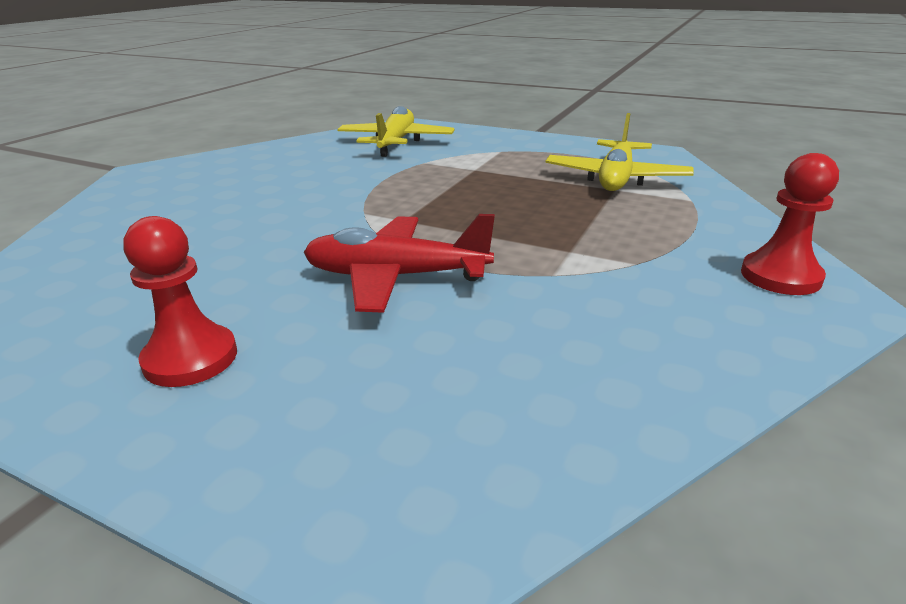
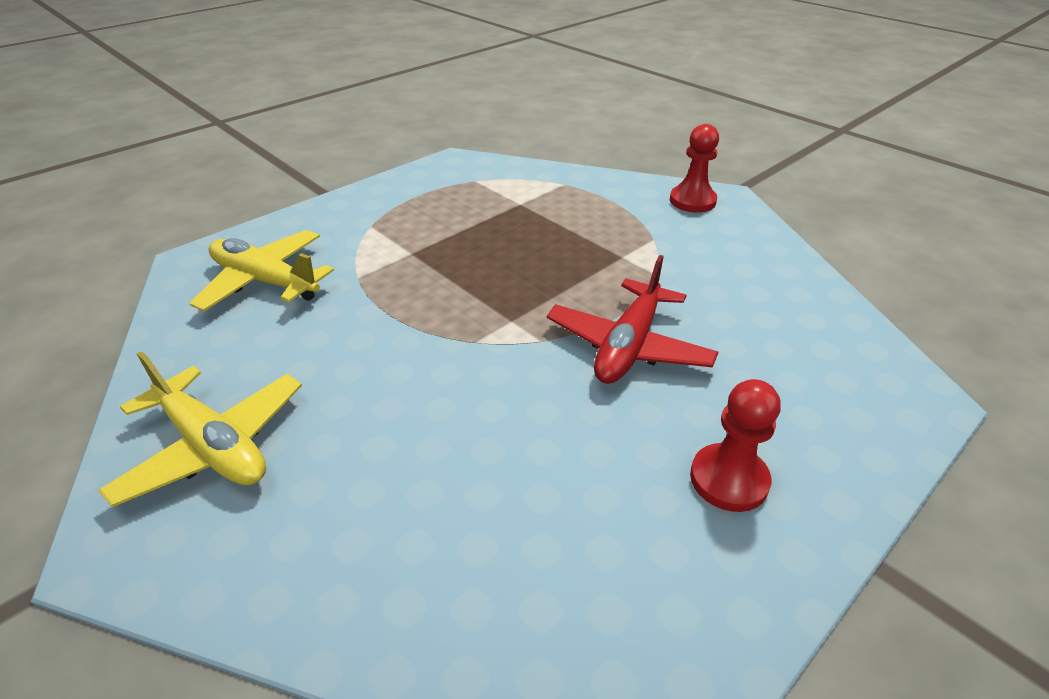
camera: 70 degrees left, 10 degrees up
yellow plane [546,113,694,191] -> yellow plane moved to [98,351,302,507]

